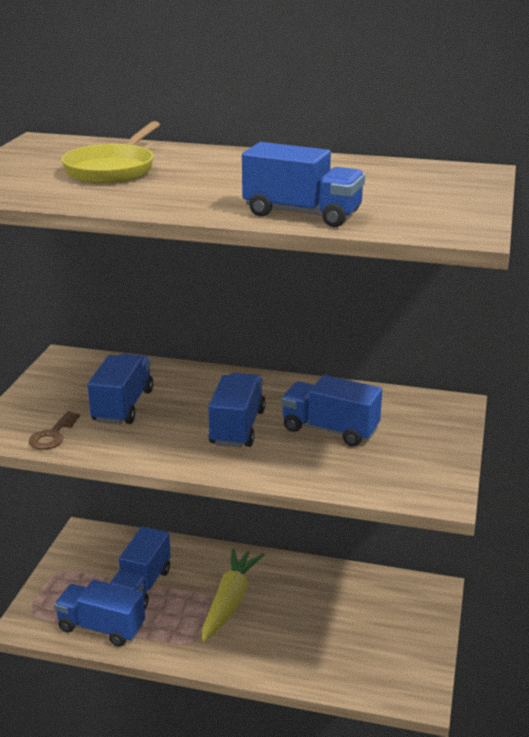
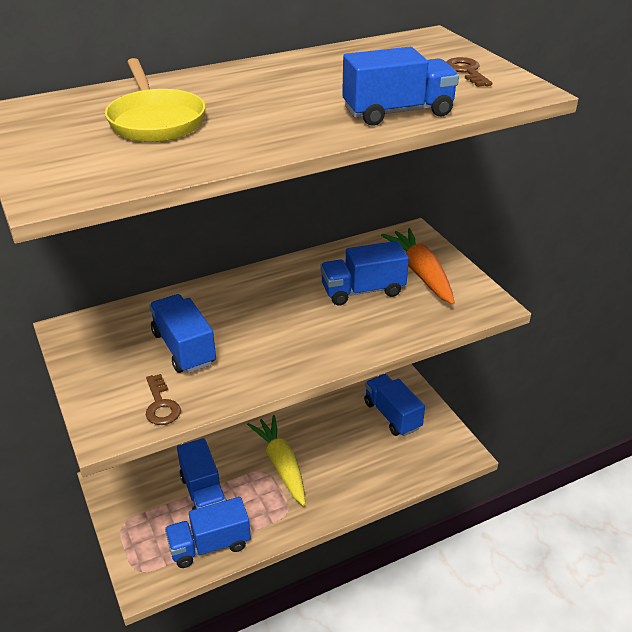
camera: 40 degrees left, 10 degrees up
blue truck [208,373,266,448] -> blue truck moved to [364,374,425,436]
none -> orange carrot [381,228,455,304]
none -> brown key [446,57,492,87]

